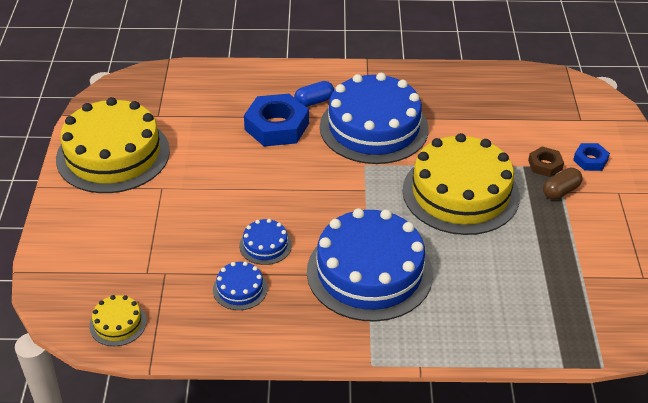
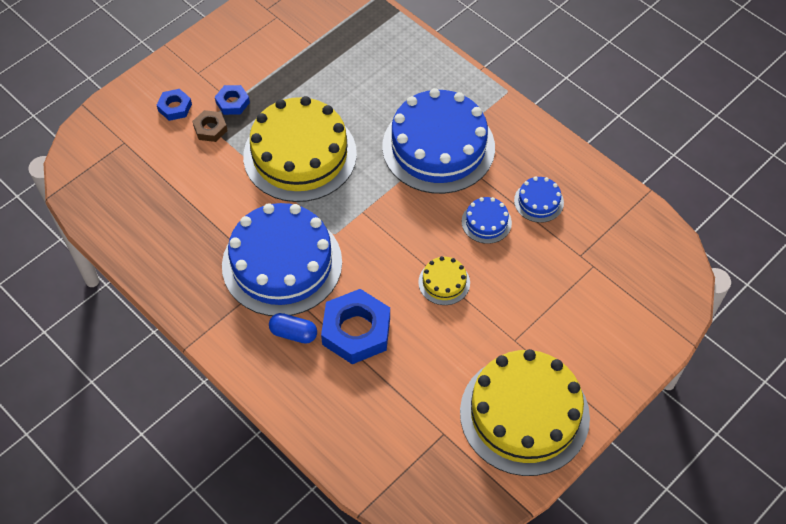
camera: 135 degrees left, 15 degrees up
yellow cake [89,295,147,346] -> yellow cake moved to [418,256,470,305]
brown capsule [543,168,583,200] -> blue nut [215,85,250,115]

